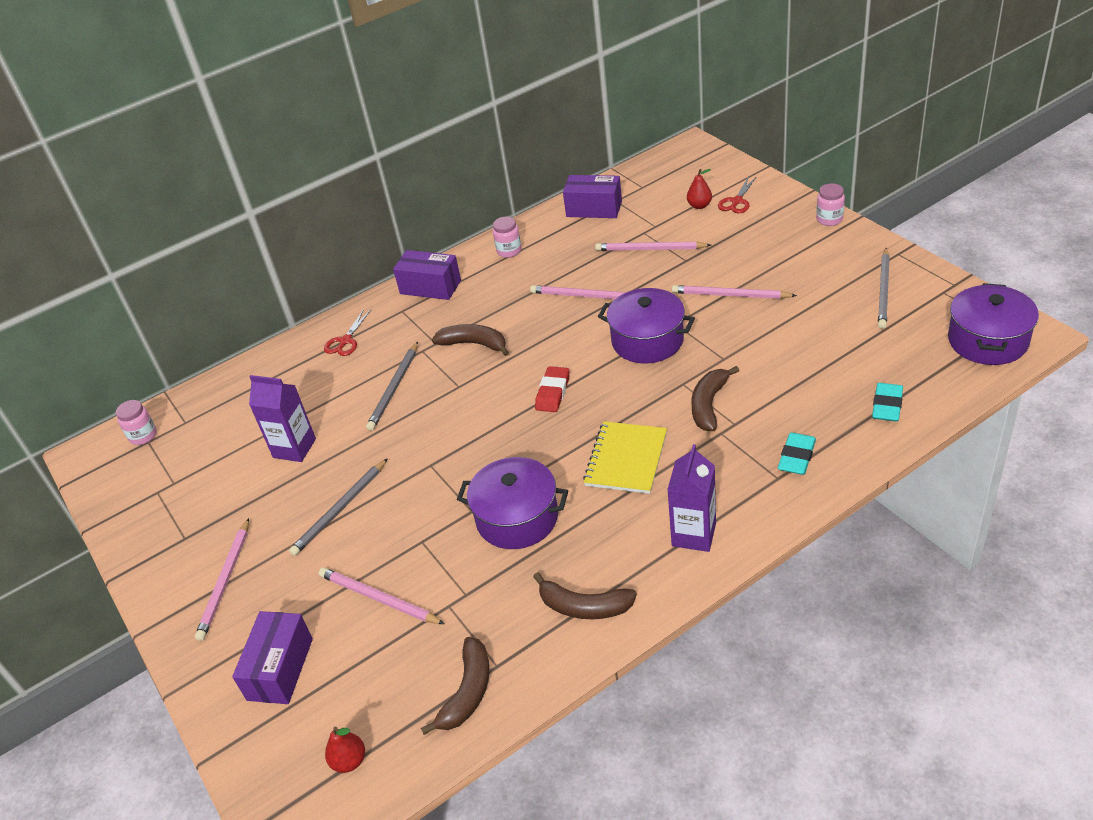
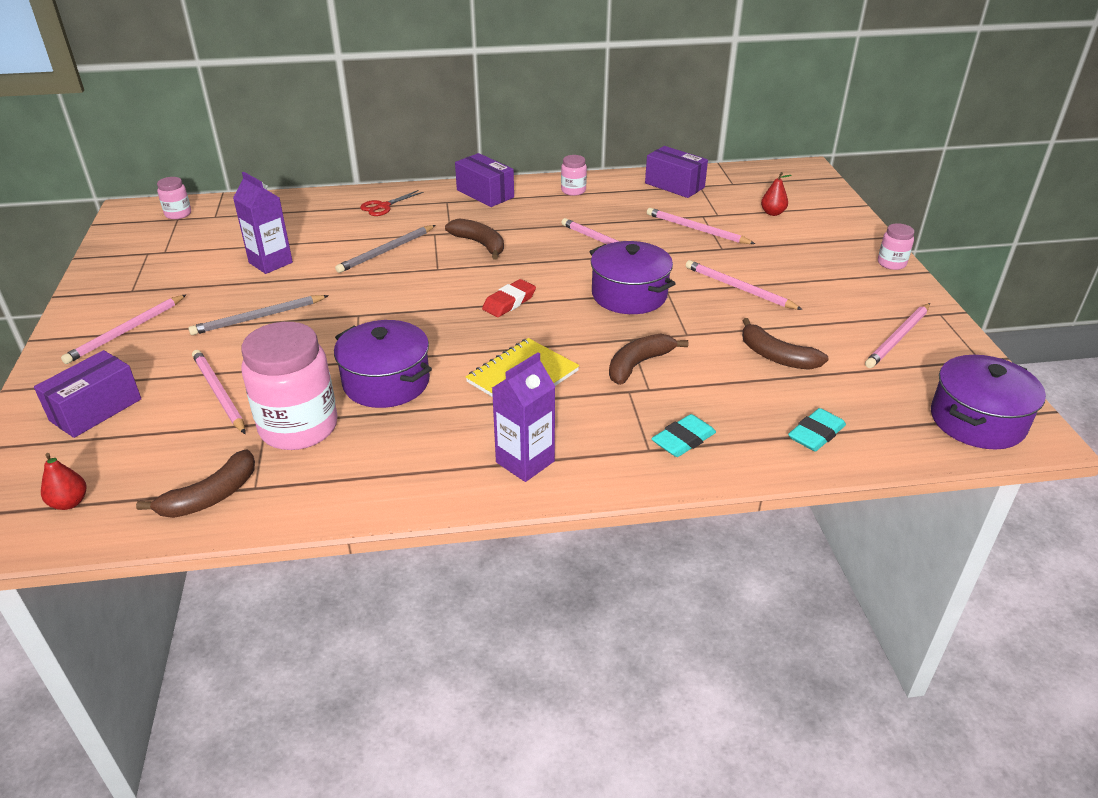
camera: 20 degrees right, 5 degrees down
brown banana [533,572,637,619] -> brown banana moved to [742,318,829,370]
red scissors [718,176,757,213] -> none
grey pencil [878,248,890,329] -> pink pencil [865,303,930,368]
none -> pink jar [241,322,337,450]

